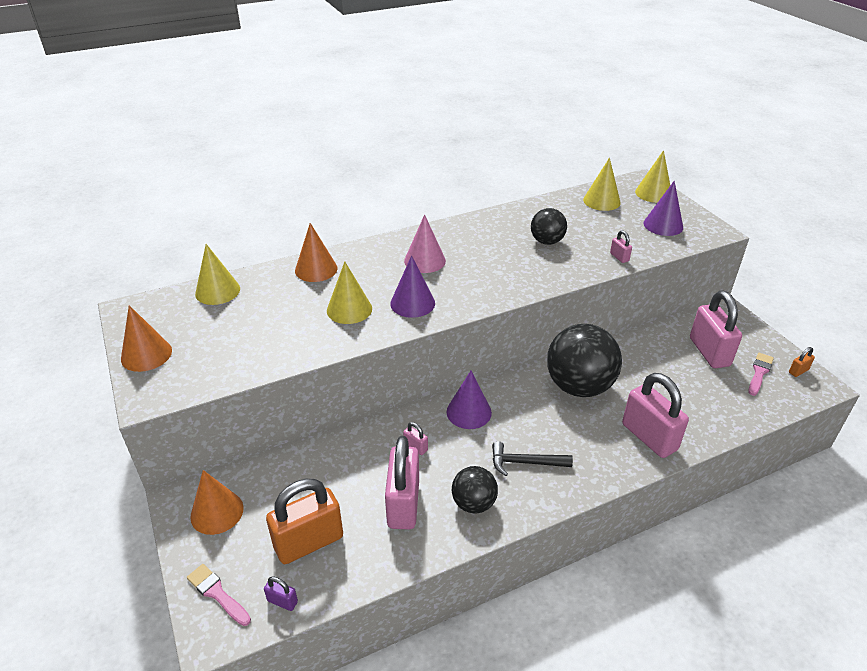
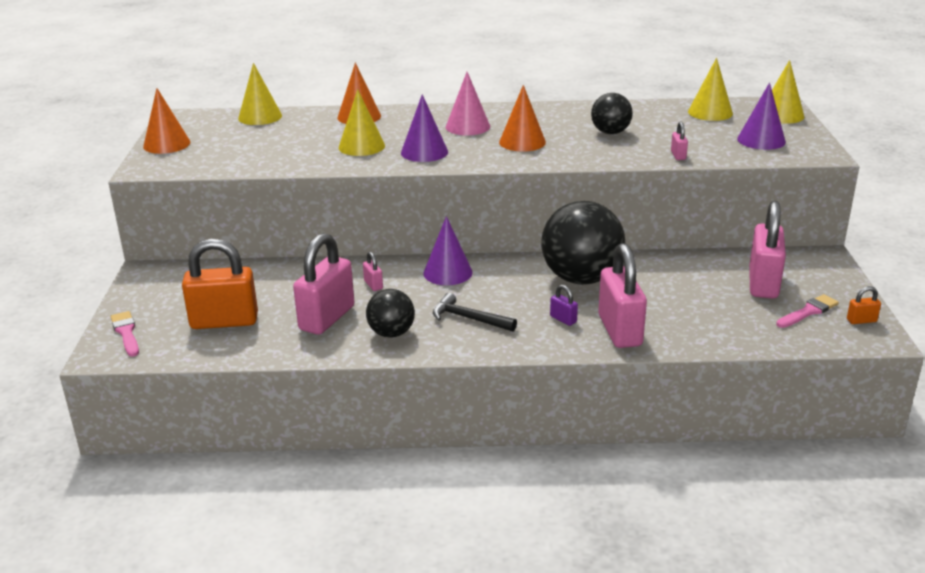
camera: 25 degrees right, 10 degrees down
orange cone [190,470,244,535] -> orange cone moved to [499,85,546,152]
purple padlock [264,577,298,611] -> purple padlock moved to [550,285,578,326]

